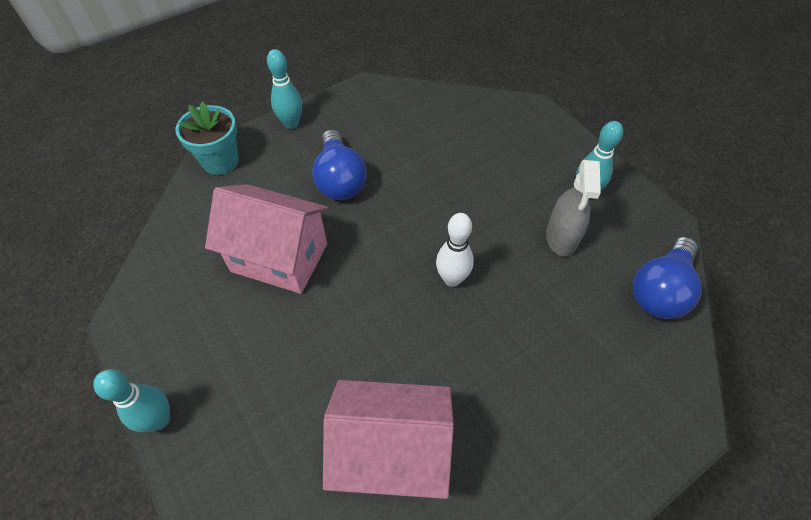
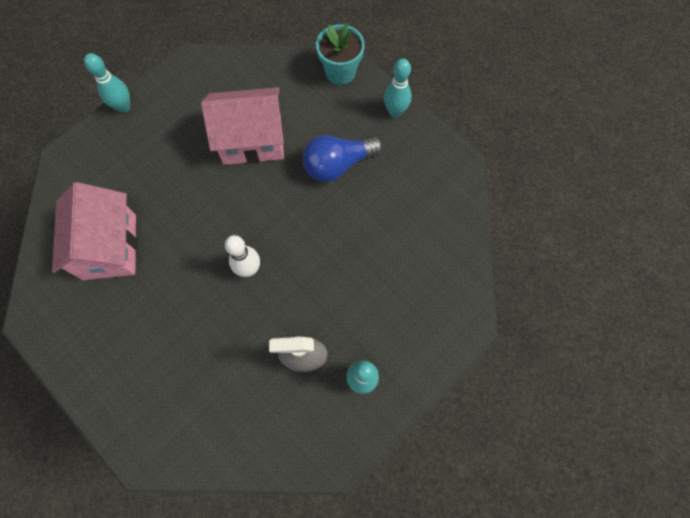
camera: 80 degrees right, 15 degrees up
pink house [205,184,329,294] -> pink house turned 75 degrees clockwise [201,87,284,165]
blue light bulb [632,237,702,319] -> none

